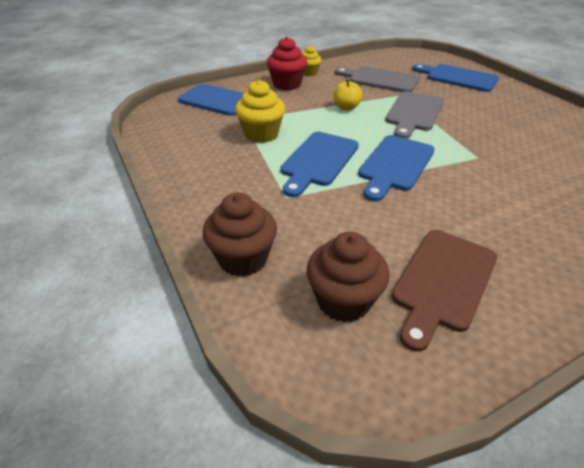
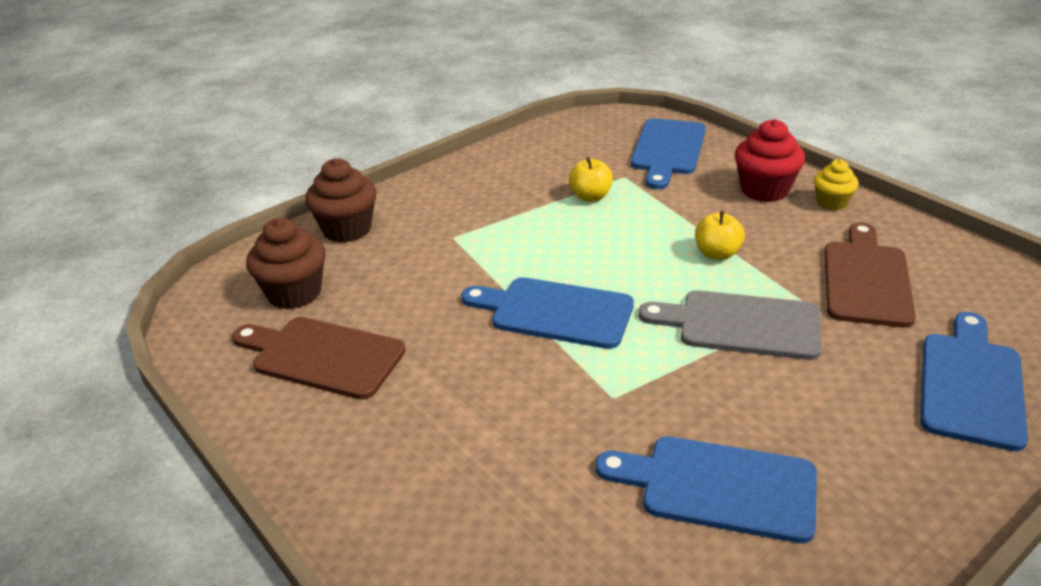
camera: 80 degrees right, 5 degrees down
yellow cupcake [235,80,285,143] -> yellow apple [569,157,613,202]
blue cutting board [280,132,359,197] -> blue cutting board moved to [596,436,817,543]
grey cutting board [335,66,420,92] -> brown cutting board [824,222,916,328]

